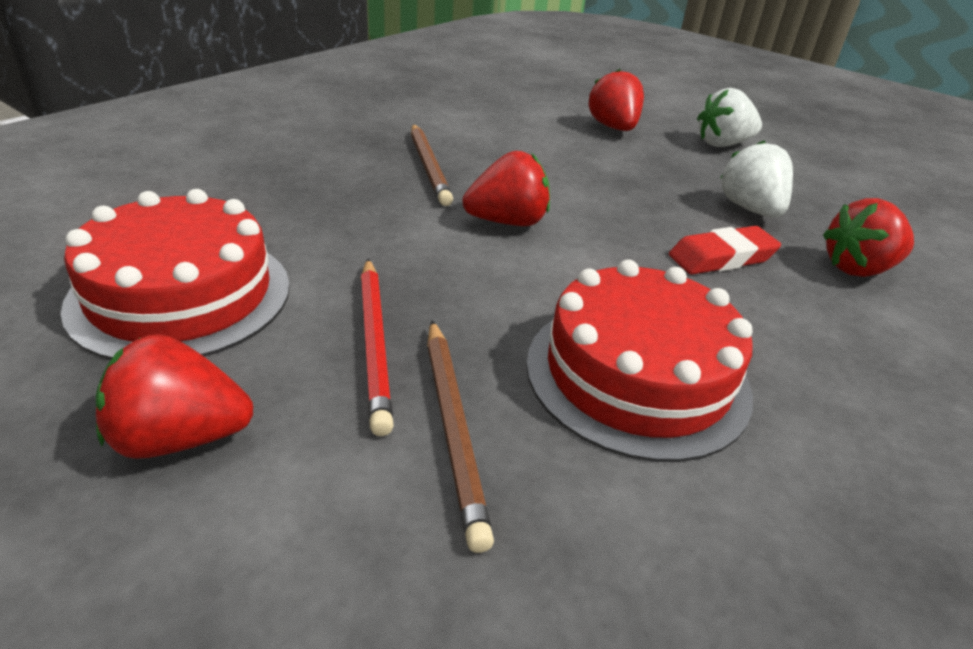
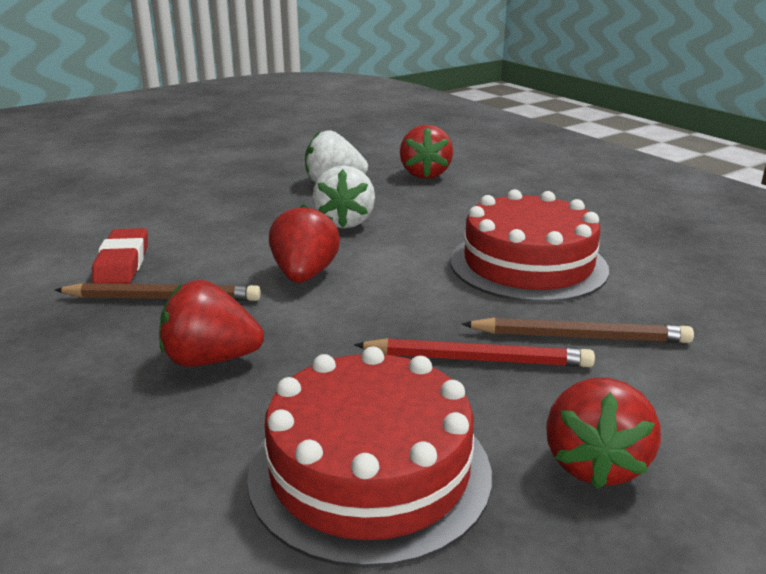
camera: 70 degrees left, 10 degrees down
red strawberry [588,69,644,131] -> red strawberry moved to [159,280,264,367]
red eraser [669,226,781,275] -> red eraser moved to [92,228,148,284]
white strawberry [697,88,762,147] -> white strawberry moved to [312,165,375,228]

